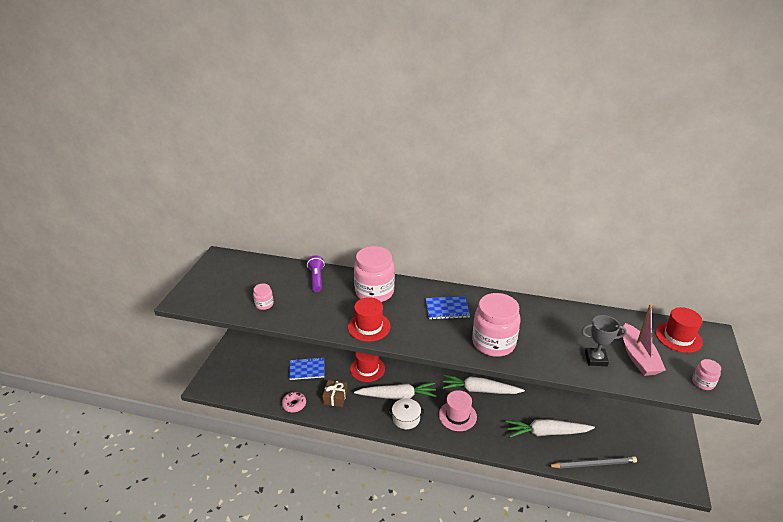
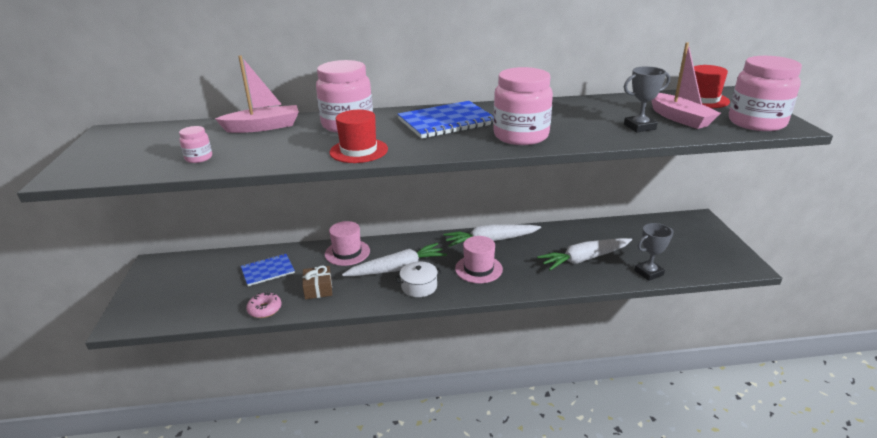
camera: 20 degrees left, 5 degrees down
purple flashlight [307,255,325,292] -> pink boat [215,56,299,133]
red hat [350,352,385,382] -> pink hat [325,221,370,266]
blue notebook [425,296,470,320] -> blue notebook [398,101,494,139], size x1.58
grey pencil [548,456,637,469] -> grey trophy [634,223,673,281]
pink jar [692,359,721,390] -> pink jar [729,56,802,131], size x2.19

